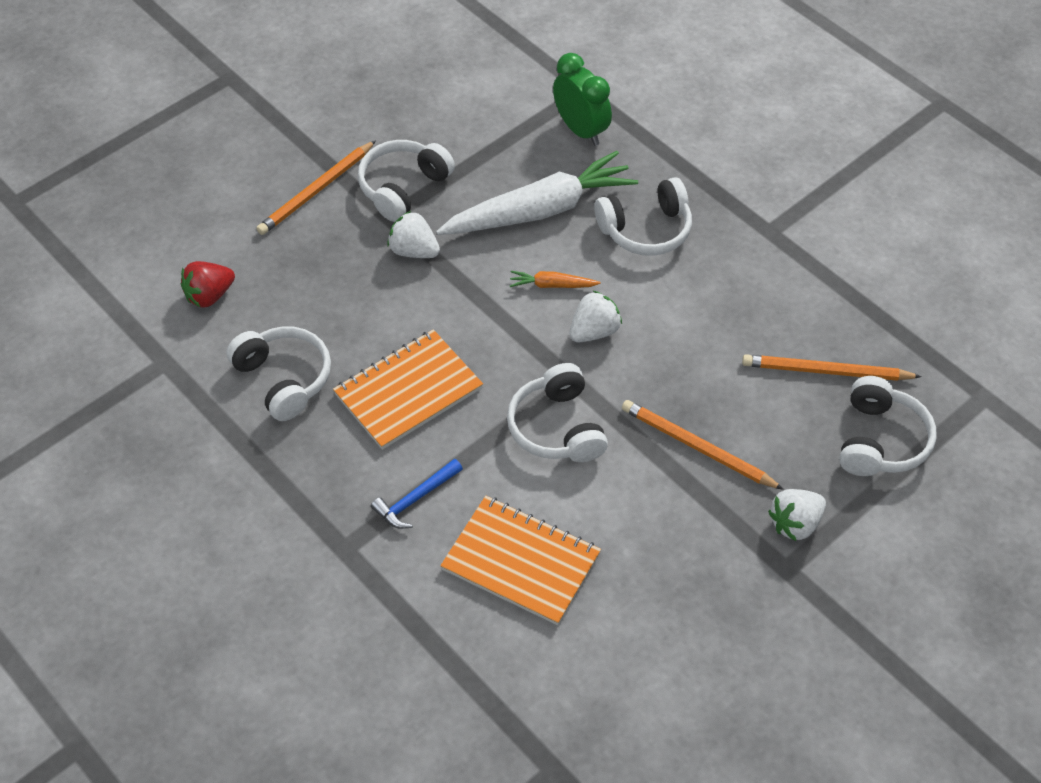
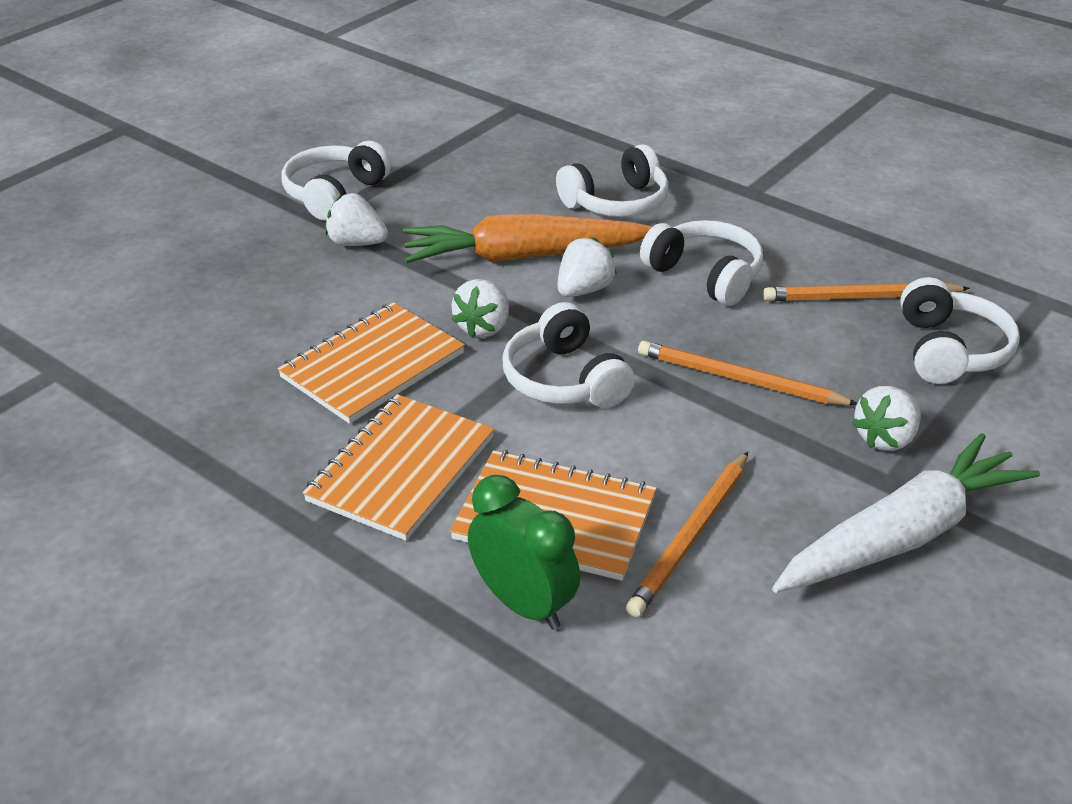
camera: 10 degrees left, 15 degrees down
red strawberry [181,261,235,308] -> none
white headphones [226,326,331,421] -> white headphones moved to [640,220,763,306]
orange pencil [256,140,376,235] -> orange pencil moved to [626,452,748,617]
blue hammer [371,459,463,529] -> orange notebook [302,394,494,541]
white carrot [436,151,638,235] -> white carrot moved to [772,433,1040,593]
orange carrot [510,271,600,288] -> orange carrot [403,213,653,263], size x2.40
green clock [553,53,612,146] -> green clock moved to [468,475,580,630]
none -> white strawberry [451,279,509,338]

